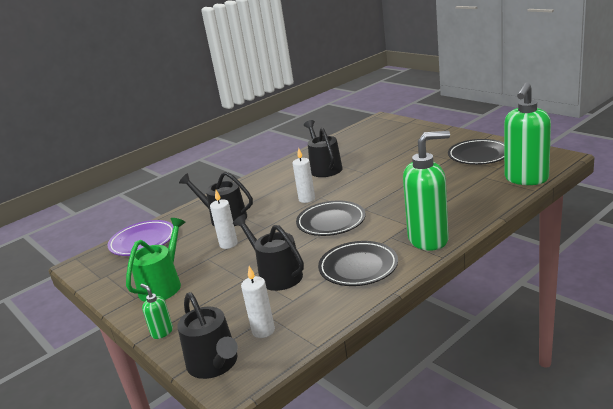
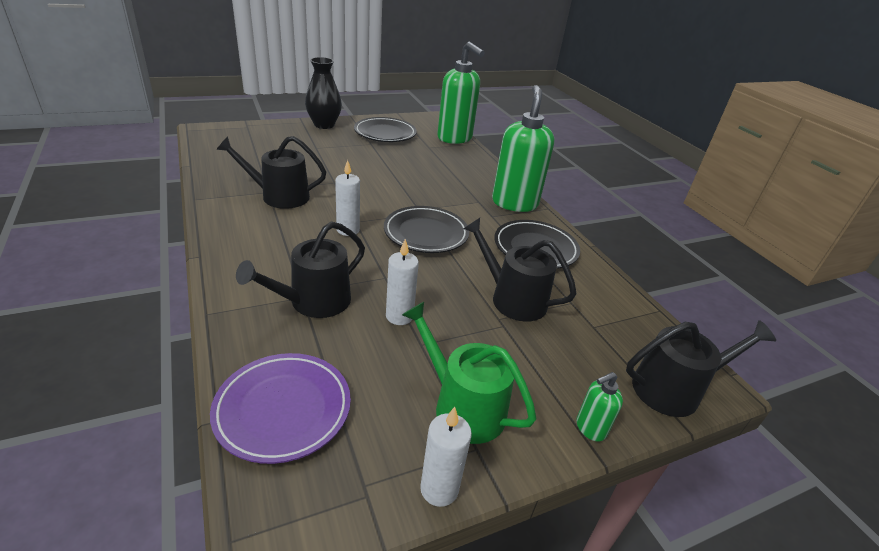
camera: 80 degrees left, 10 degrees up
black watering can [233,214,304,291] -> black watering can turned 60 degrees clockwise [463,218,577,322]
white candle [241,266,275,338] -> white candle moved to [420,407,472,507]
none -> black vase [305,57,342,129]

